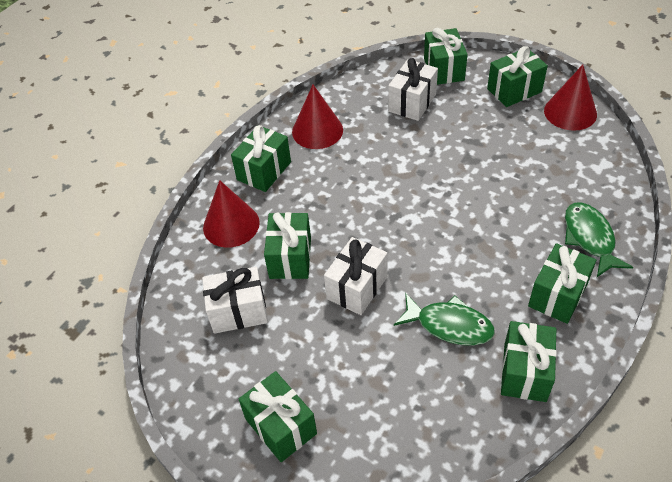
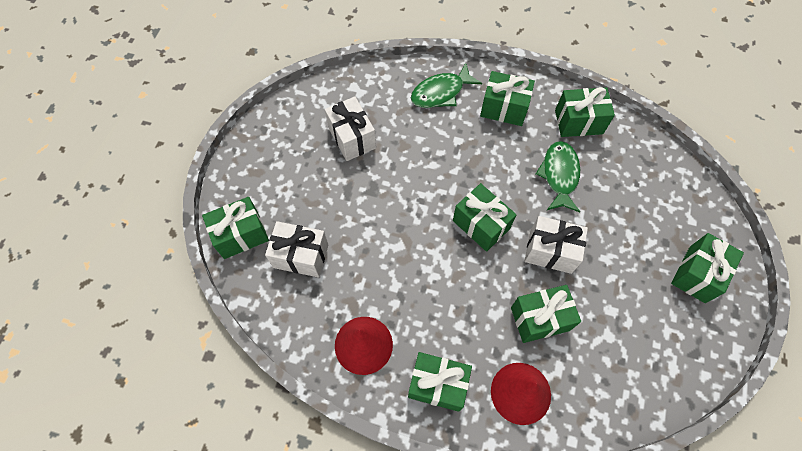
camera: 110 degrees left, 15 degrees up
white gift [202,267,268,334] -> white gift moved to [325,96,376,161]
green gift [487,46,548,107] -> green gift moved to [453,183,517,252]
red cone [544,65,597,131] -> none

